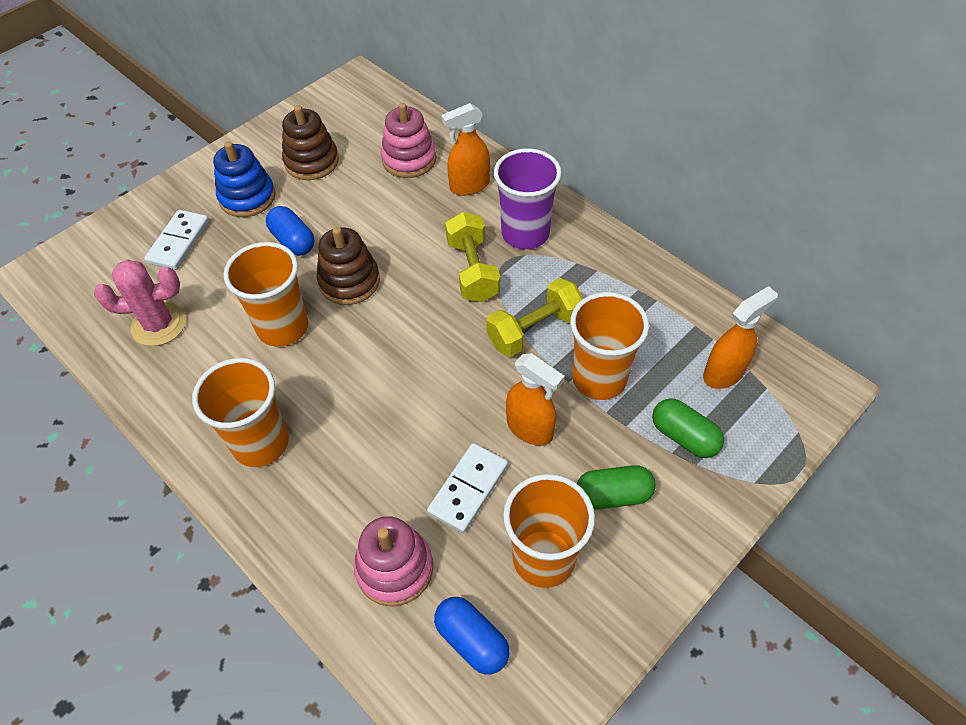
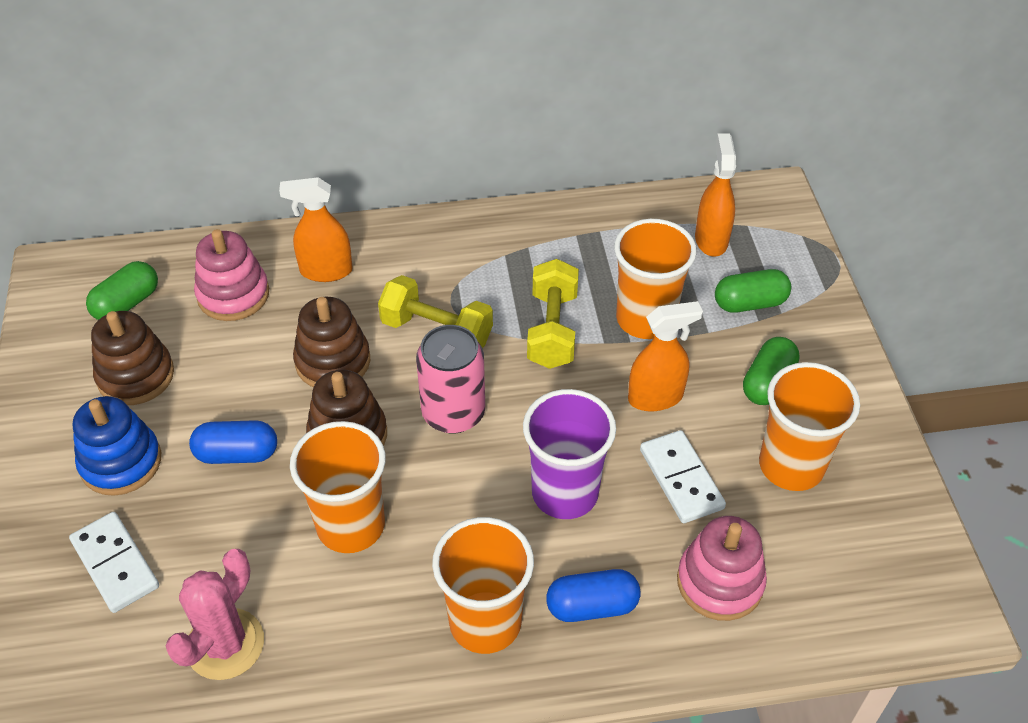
camera: 55 degrees left, 5 degrees down
blue capsule [434,597,510,675] -> blue capsule moved to [546,569,641,622]
orange spray bottle [441,103,490,196] -> orange spray bottle turned 75 degrees clockwise [279,177,353,282]
purple cup [494,148,562,249] -> purple cup moved to [523,389,616,519]
none -> green capsule [86,261,158,320]
none -> brown stacking toy [293,297,370,387]
none -> pink can [416,325,485,434]

